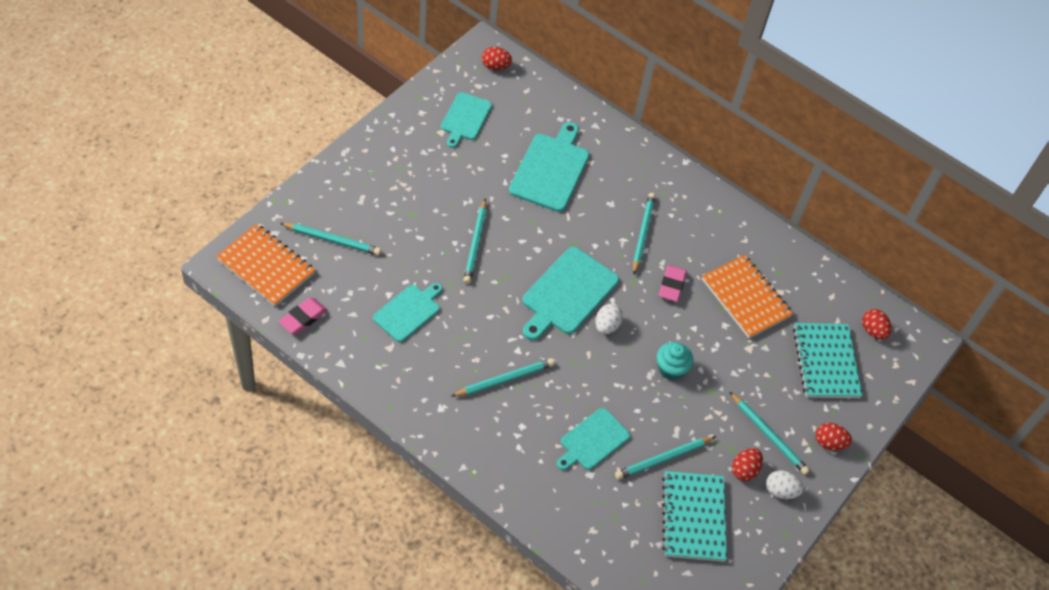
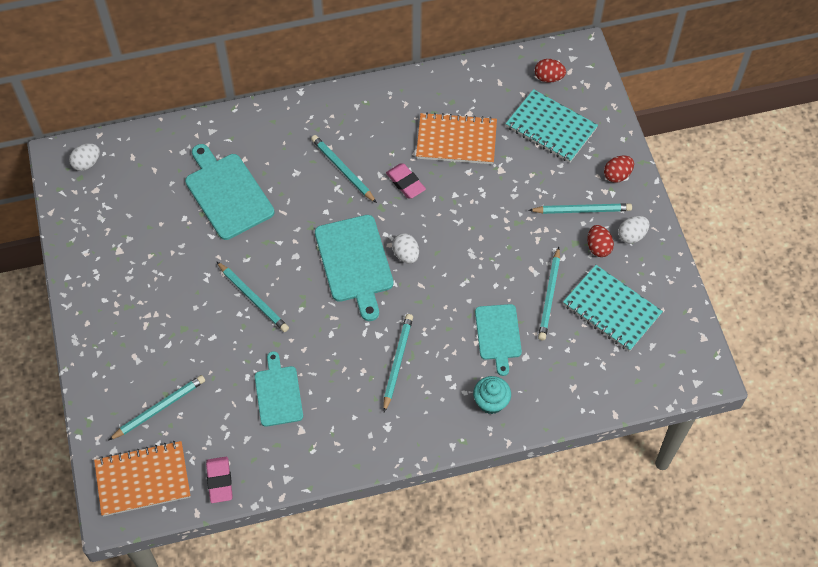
camera: 45 degrees left, 5 degrees up
turquoise cutting board [441,92,492,148] -> none
red egg [482,47,512,70] -> white egg [69,143,100,171]
turquoise cupcake [657,342,693,380] -> turquoise cupcake moved to [473,376,511,414]

